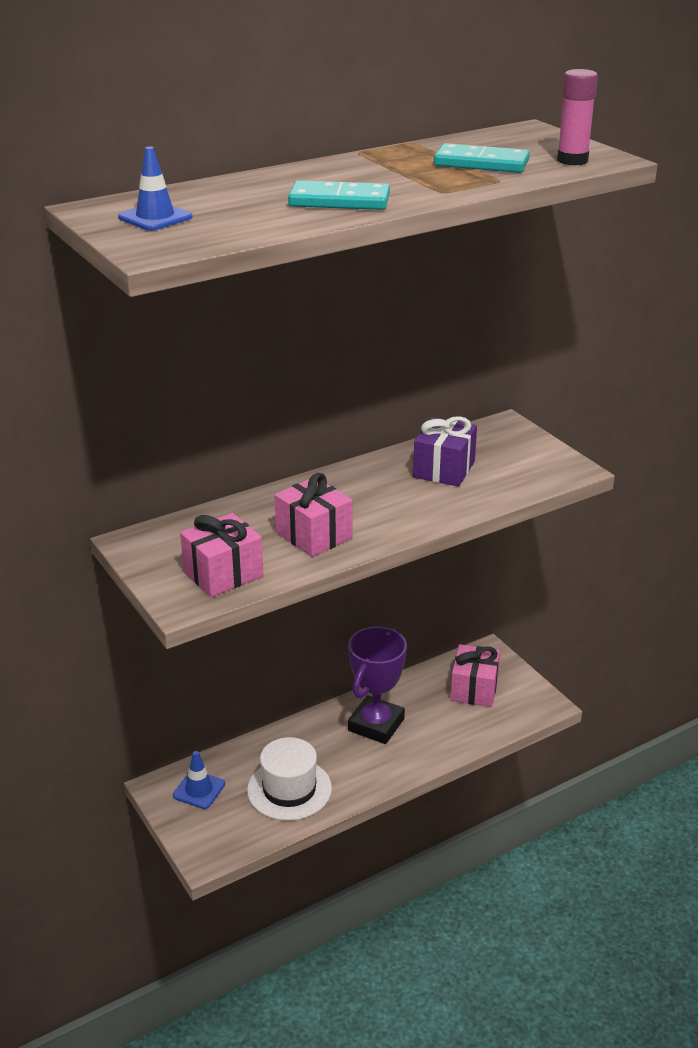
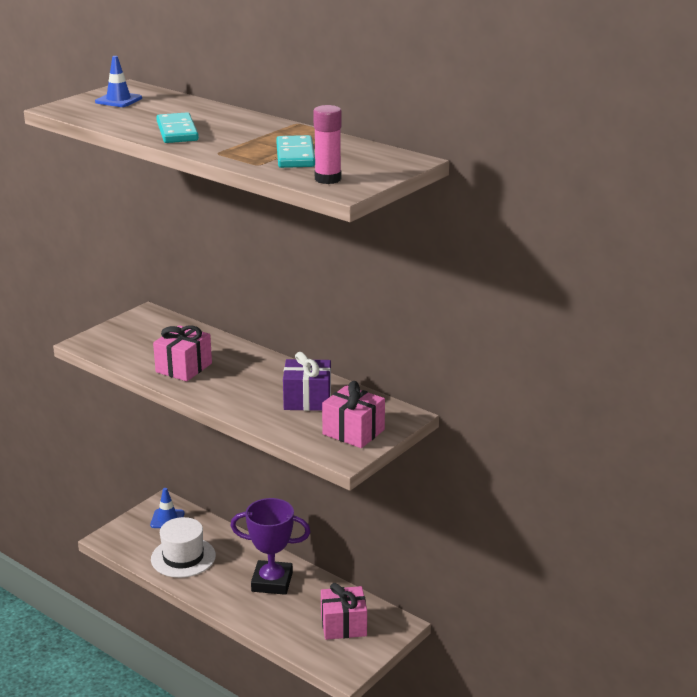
camera: 70 degrees right, 5 degrees down
pink gift [180,513,263,597] -> pink gift moved to [322,381,385,448]

